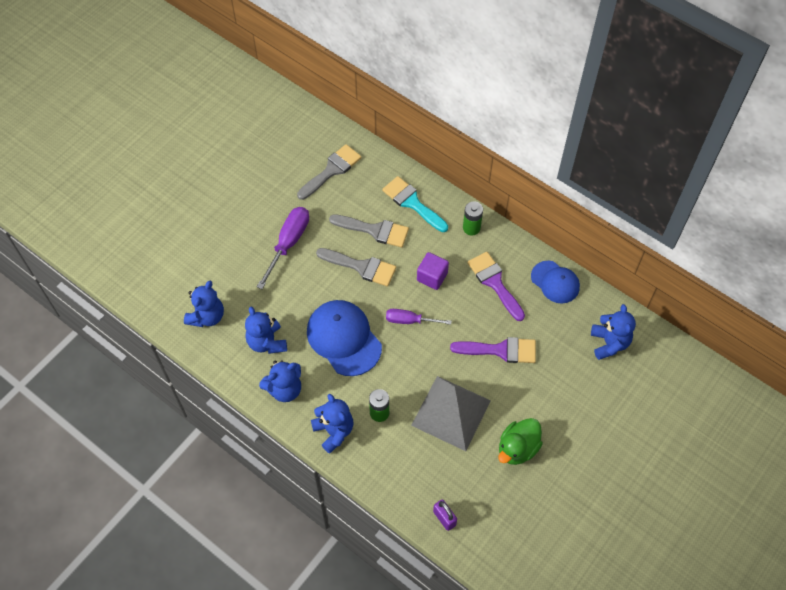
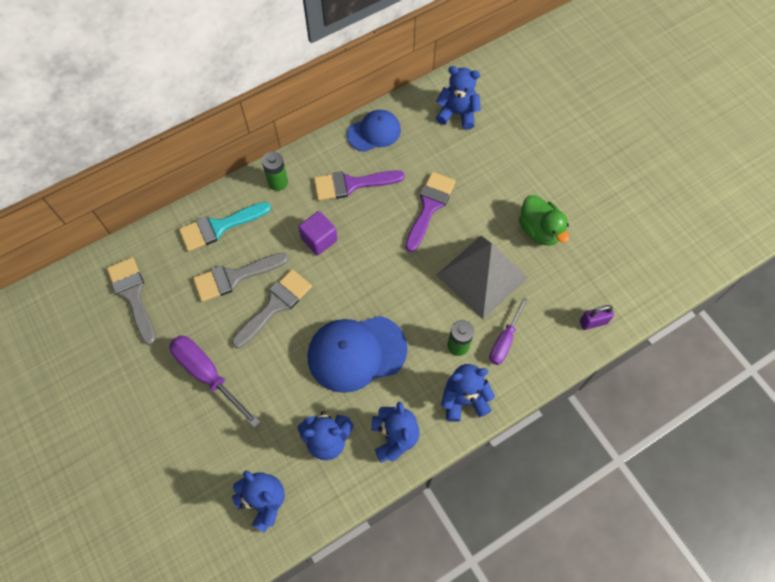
camera: 70 degrees left, 5 degrees up
grey brush [329,214,409,247] -> grey brush turned 150 degrees counterclockwise [193,253,288,302]
purple screwdriver [386,309,452,325] -> purple screwdriver moved to [489,297,528,365]

